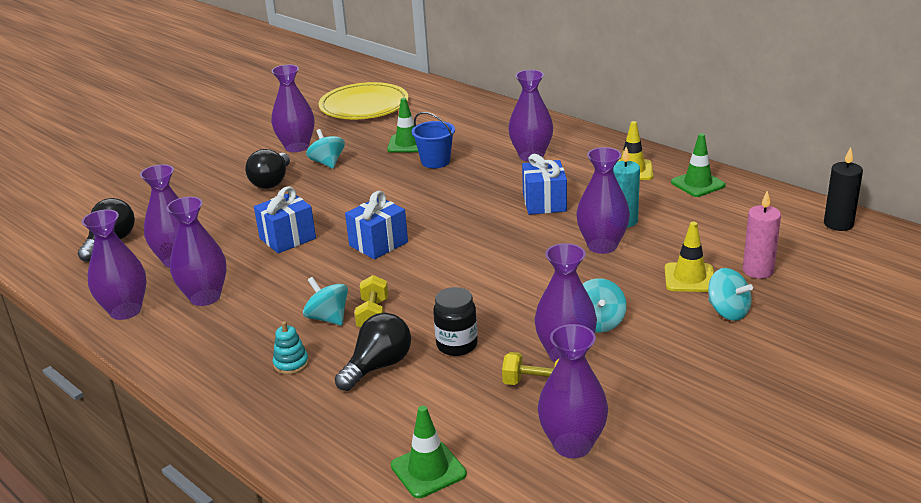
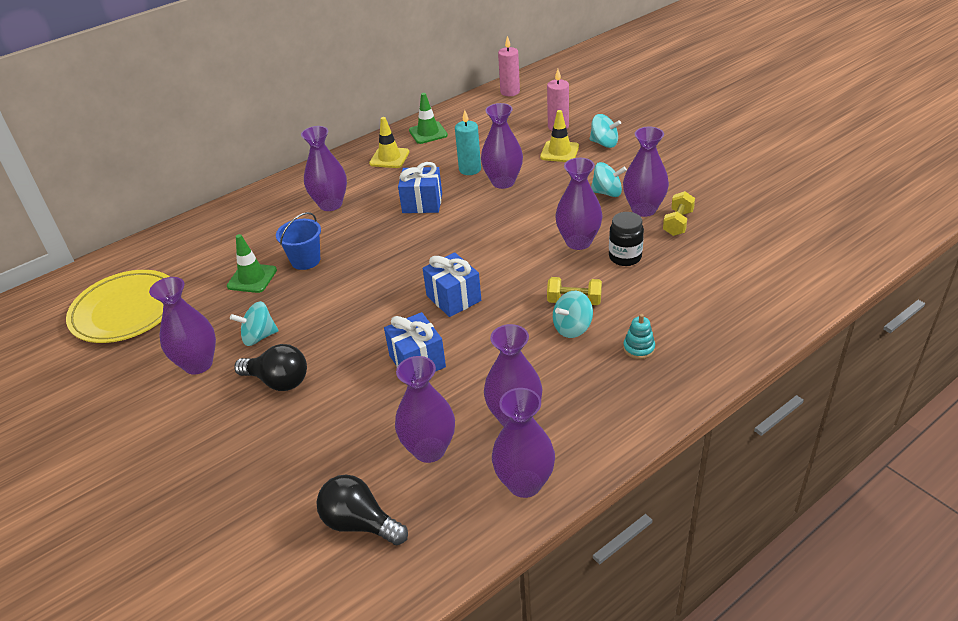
camera: 80 degrees left, 10 degrees up
black light bulb [335,313,411,391] -> none
green traffic cone [391,406,467,498] -> none
purple vase [538,324,608,458] -> purple vase moved to [555,158,603,250]
turquoise spinning top [708,268,753,321] -> turquoise spinning top turned 60 degrees clockwise [590,114,621,148]
black candle [824,147,863,231] -> pink candle [498,36,520,96]

